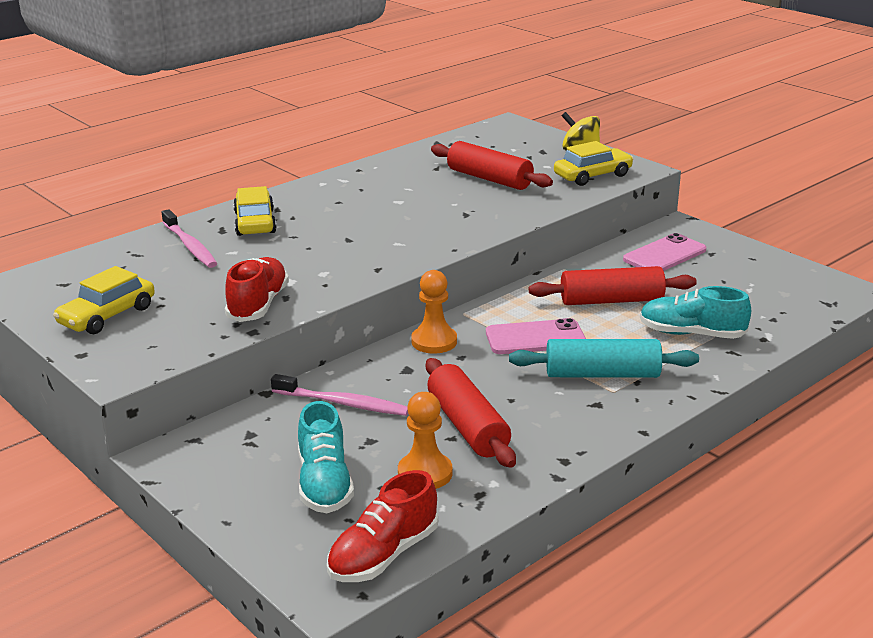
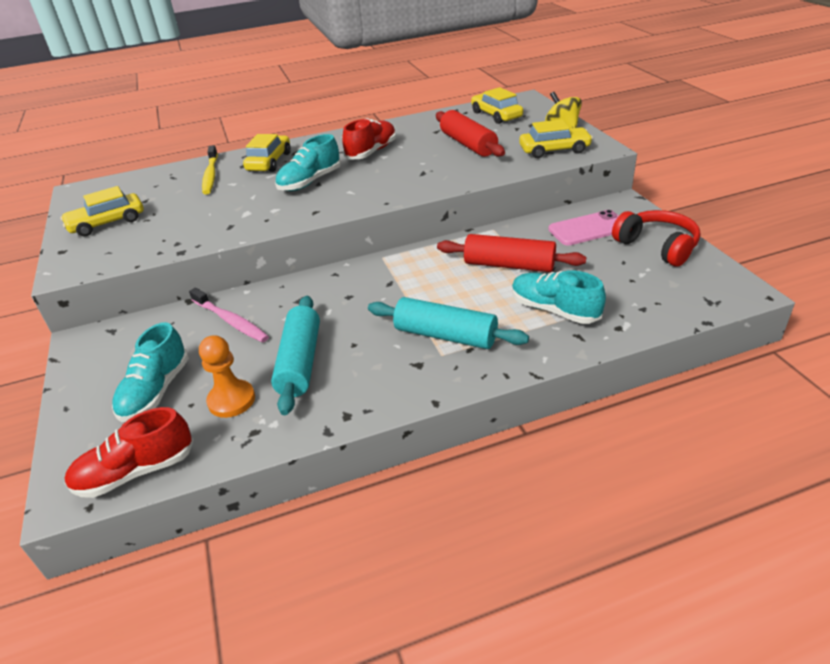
camera: 25 degrees right, 10 degrees up
pink toothbrush [162,209,218,268] -> yellow toothbrush [202,145,218,194]
red shoe [225,257,289,322] -> red shoe moved to [342,118,396,160]
orange pawn [411,270,457,353] -> none
red rolling pin [426,358,516,468] -> turquoise rolling pin [271,296,320,415]
pink phone [486,318,586,354] -> none
none -> turquoise shoe [275,134,341,191]
none -> yellow car [471,87,523,124]
none -> red headphones [612,210,700,266]

